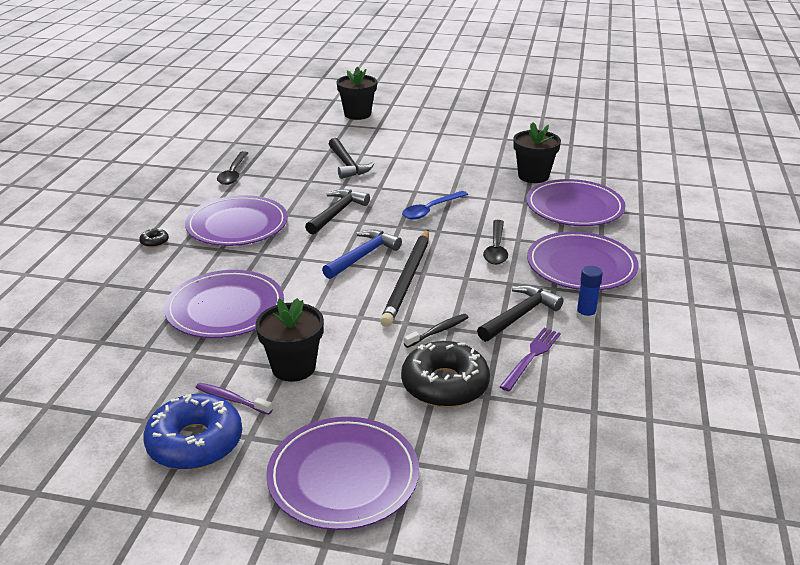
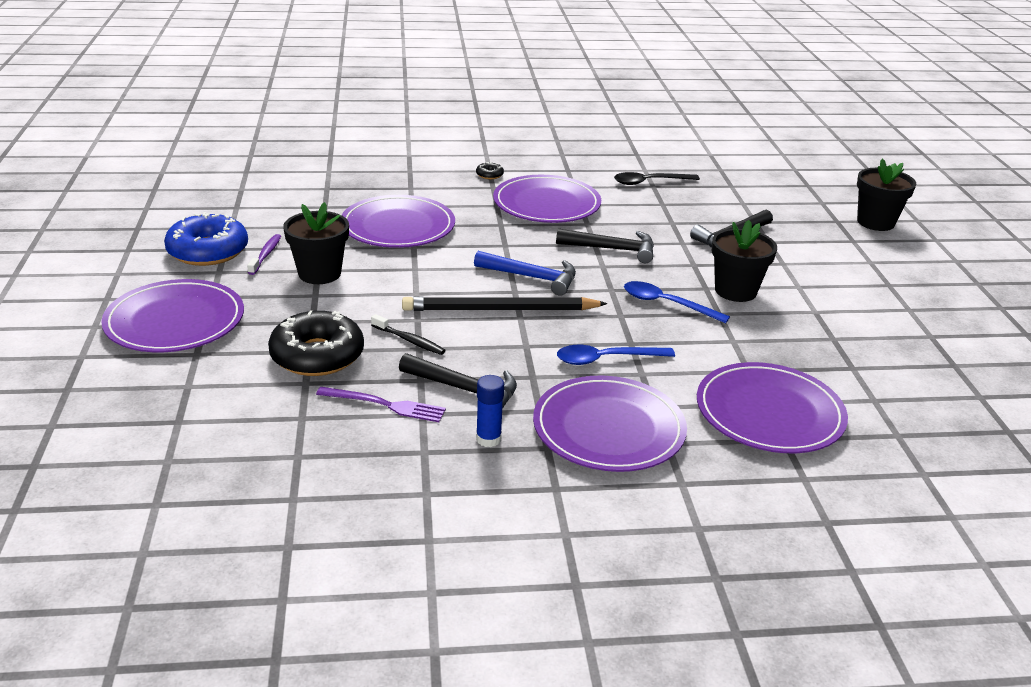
camera: 70 degrees right, 0 degrees up
black spoon [483,220,508,265] -> blue spoon [557,345,675,365]
black flower pot [513,122,561,183] -> black flower pot moved to [712,220,777,302]

